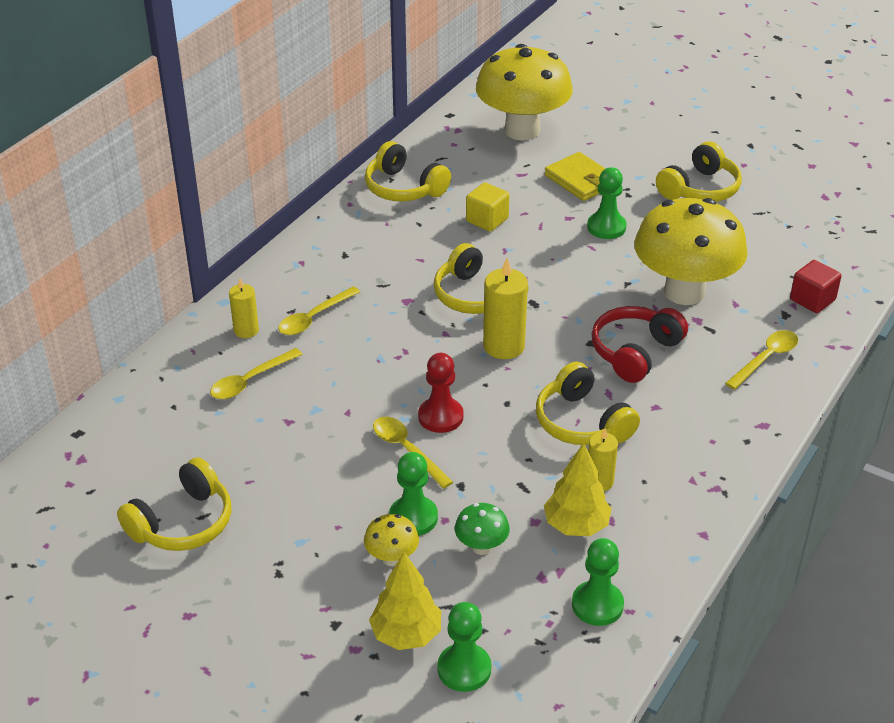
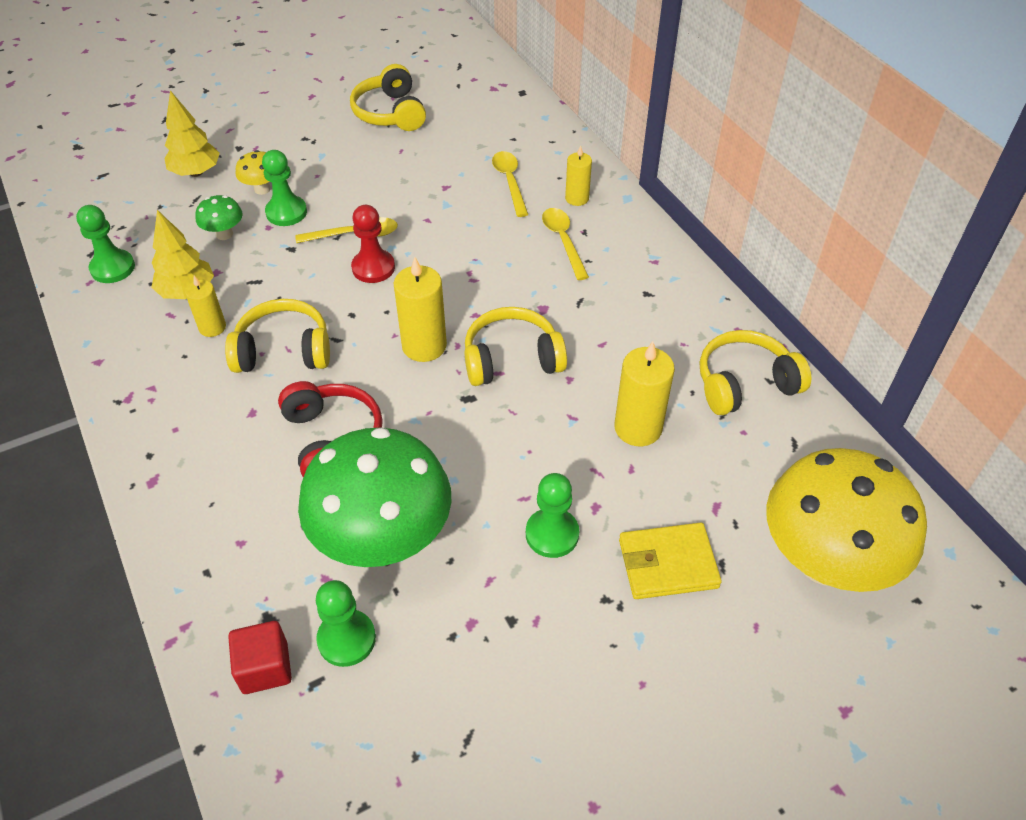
camera: 120 degrees right, 10 degrees up
green pawn [437,602,491,692] -> green pawn moved to [316,580,376,667]
yellow cube [466,182,509,232] -> yellow candle [614,341,675,446]
yellow mushroom [634,198,748,305] -> green mushroom [298,427,452,567]
yellow headphones [656,141,742,202] -> none
yellow spoon [725,330,798,390] -> none

